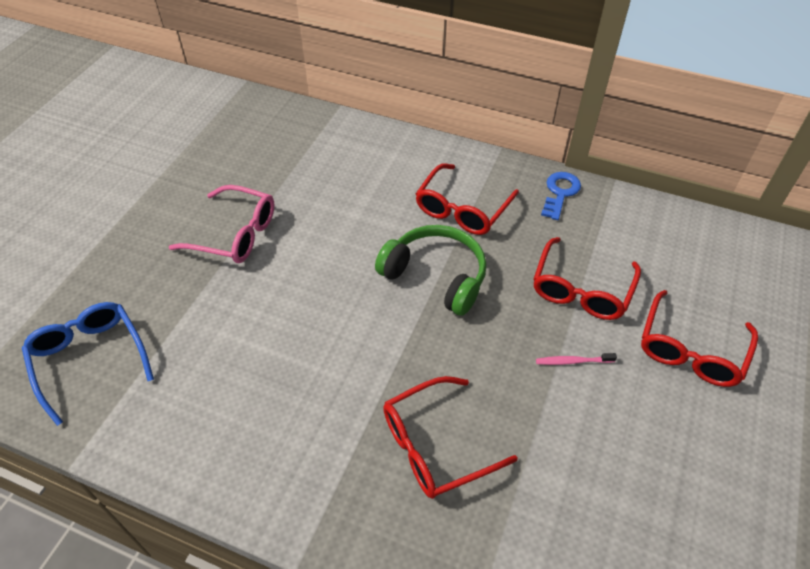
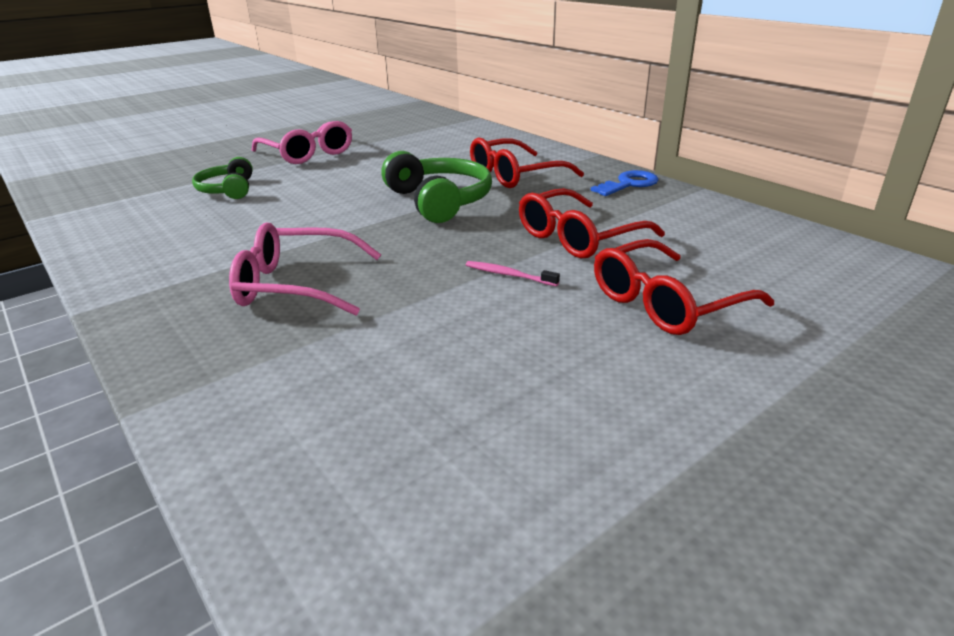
camera: 30 degrees right, 20 degrees down
blue glasses [22,302,154,426] -> none
red glasses [383,376,518,499] -> pink glasses [229,223,381,316]
none -> green headphones [192,157,253,199]

